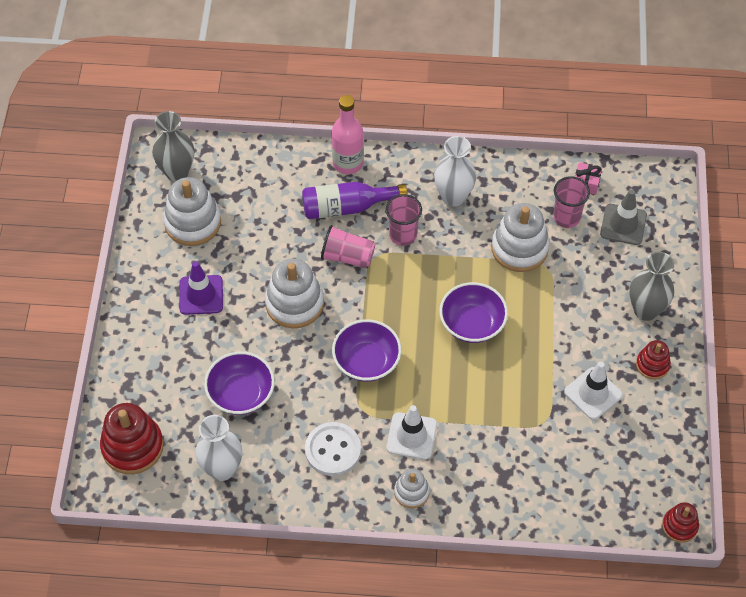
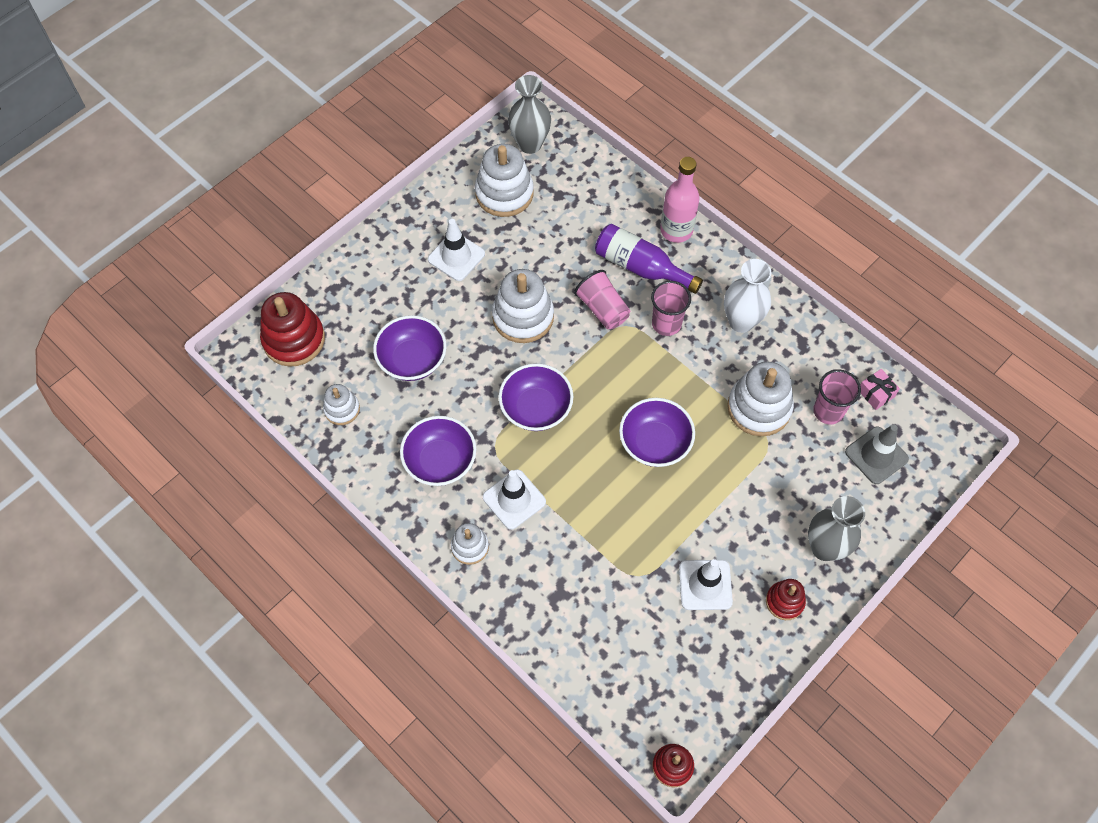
camera: 40 degrees right, 5 degrees up
purple traffic cone [179,261,223,315] -> white traffic cone [428,219,485,281]
white vase [195,415,242,481] -> white stacking toy [323,384,360,425]
white button [305,422,361,476] -> purple bowl [400,416,477,486]

